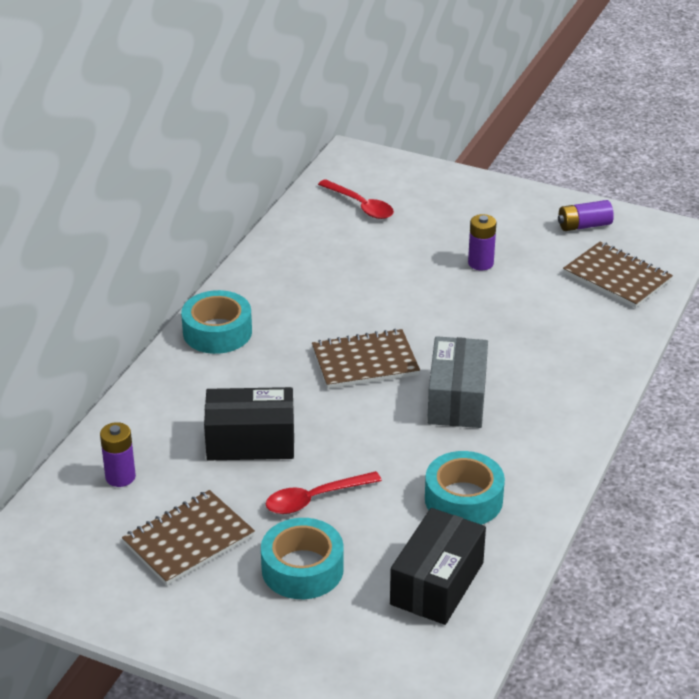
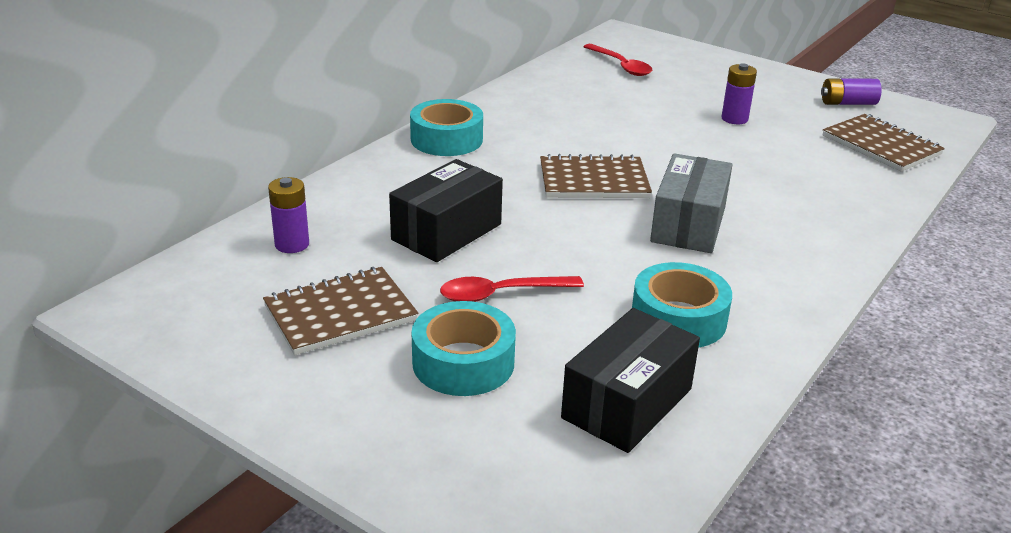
camera: 10 degrees right, 5 degrees down
black box [204,387,294,460] -> black box turned 60 degrees counterclockwise [389,159,503,262]

